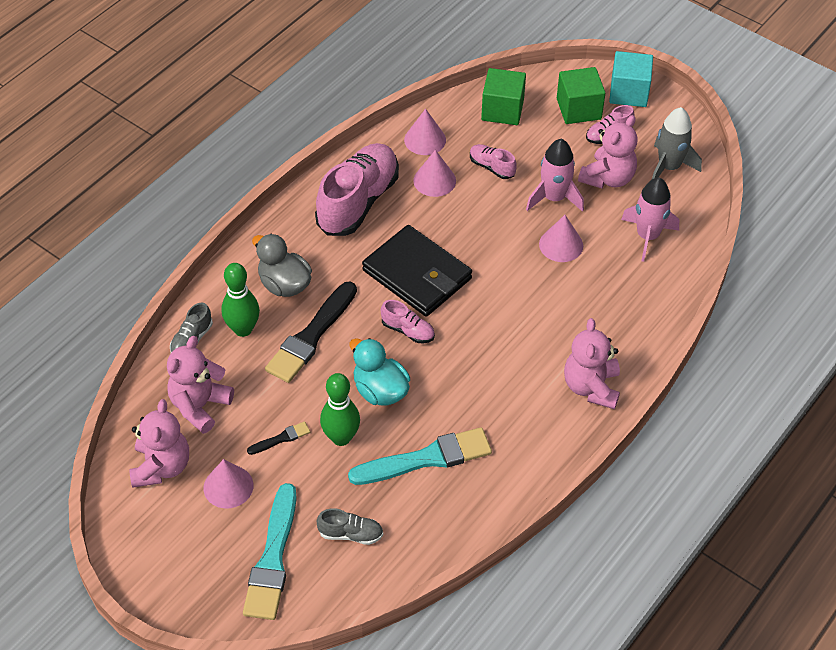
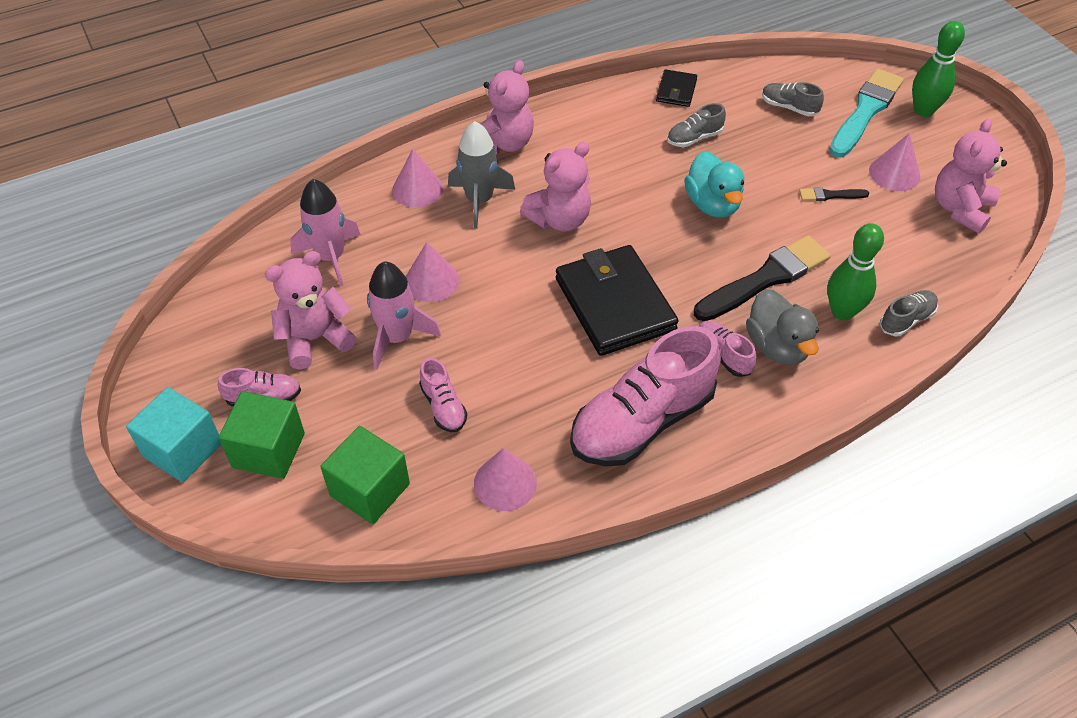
camera: 155 degrees left, 0 degrees up
pink teddy bear [167,336,234,434] -> pink teddy bear moved to [520,142,591,232]
green bowling pin [320,373,360,446] -> green bowling pin moved to [912,21,965,117]
turquoise brush [348,427,492,485] -> grey shoe [667,103,726,147]
pink shoe [381,300,435,343] -> pink shoe moved to [699,321,757,377]
pink cone [413,150,456,197] -> pink cone moved to [392,149,443,208]
grey rocket [652,107,702,179] -> grey rocket moved to [448,121,515,229]
none -> black wallet [656,69,697,107]

